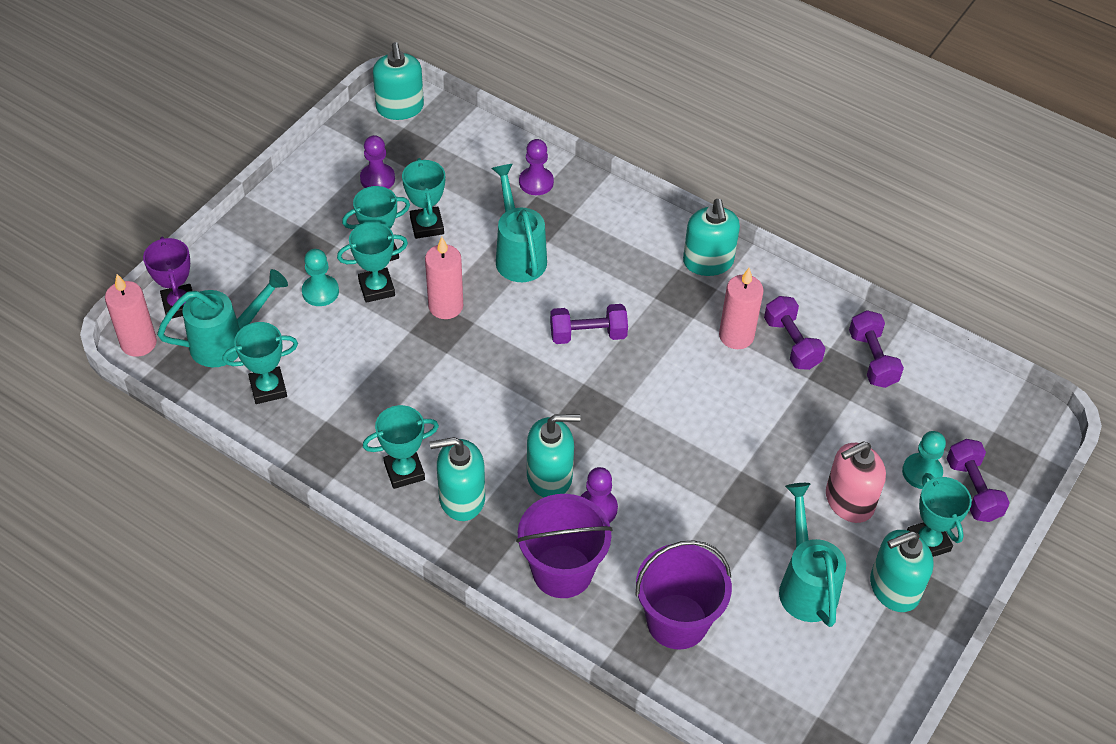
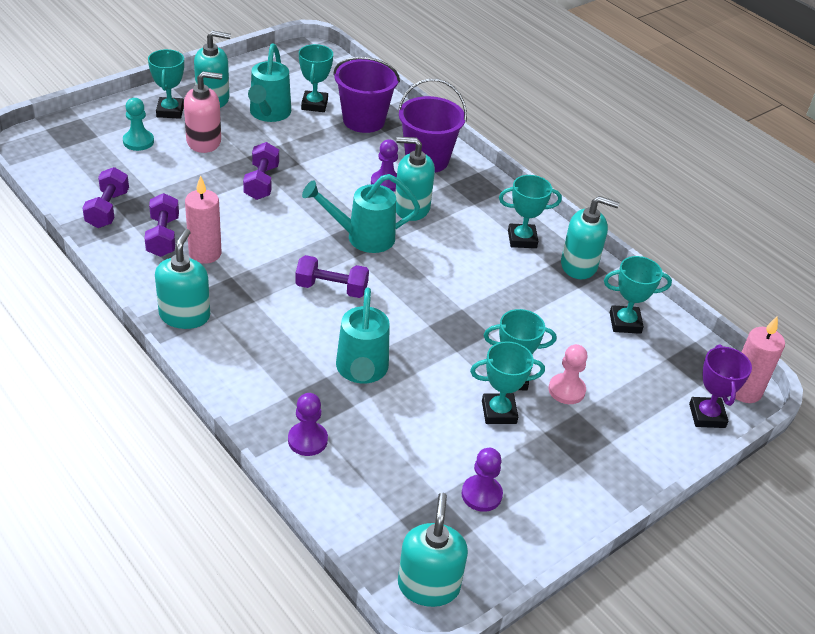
camera: 165 degrees left, 10 degrees down
turquoise watering can [157,269,288,367] -> turquoise watering can moved to [302,174,420,253]
turquoise pawn [302,249,339,306] -> pink pawn [548,344,587,404]
turquoise trophy [402,158,445,239] -> turquoise trophy moved to [299,44,333,112]
pink candle [425,237,463,319] -> none
turquoise soap dispenser [430,437,485,521] -> turquoise soap dispenser moved to [561,196,620,279]
purple dumbbell [947,439,1010,522] -> purple dumbbell moved to [243,142,279,200]

